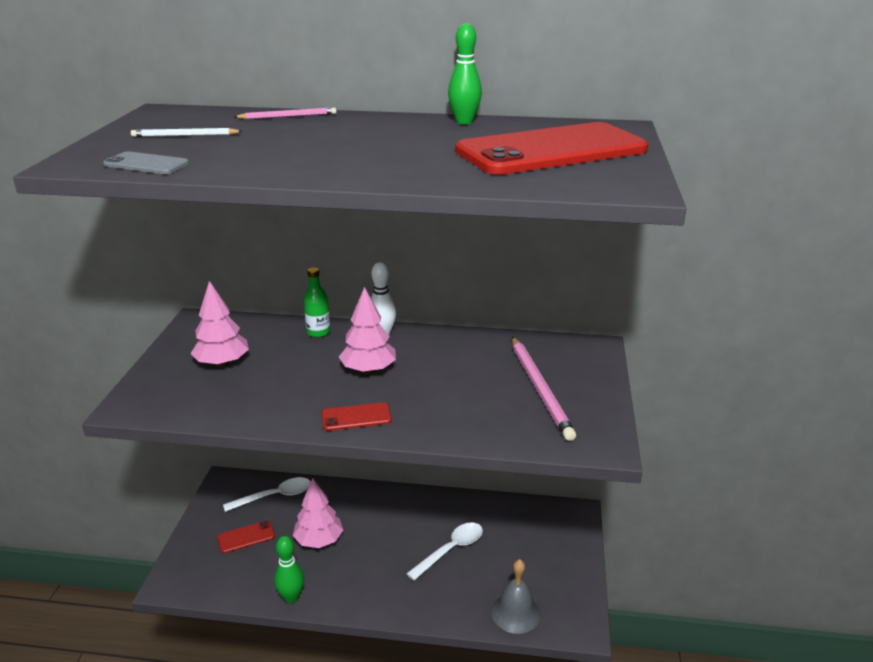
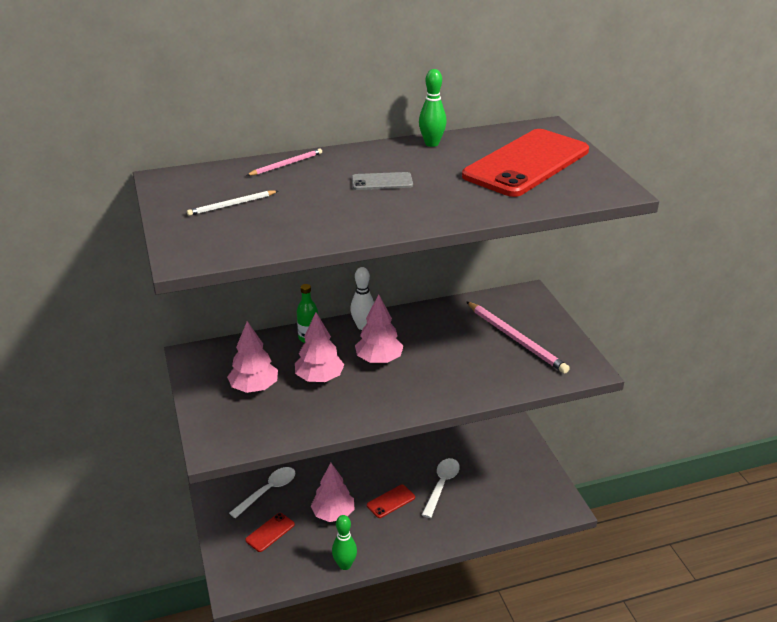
camera: 25 degrees left, 5 degrees up
grey phone [103,151,189,174] -> grey phone moved to [352,172,413,190]
red phone [322,402,392,431] -> red phone moved to [367,485,415,518]
grey bell [491,559,540,634] -> none
none -> pink tree [295,312,344,382]

